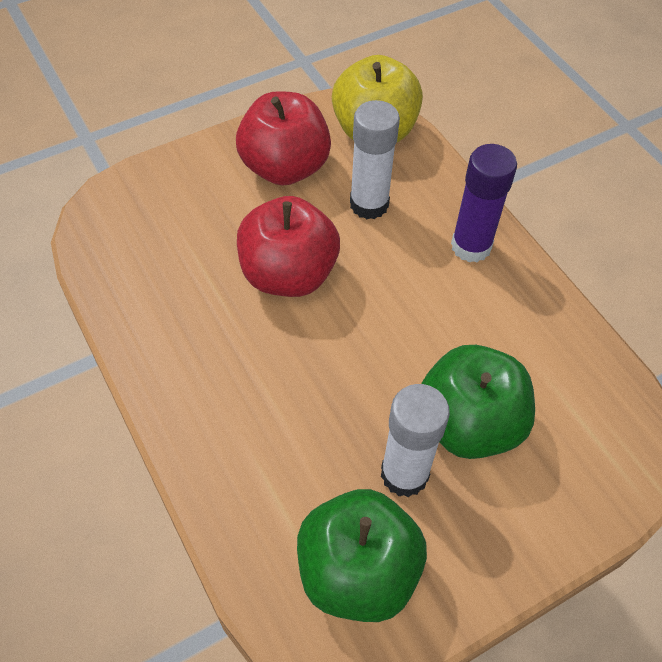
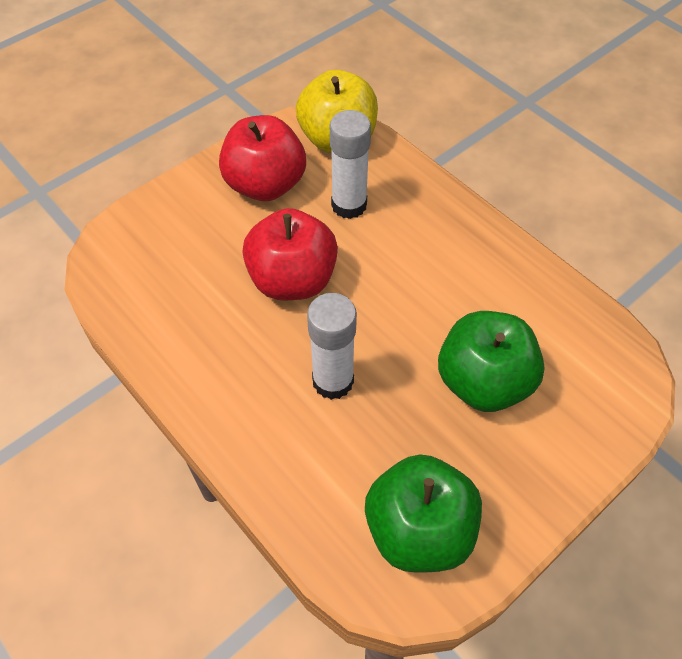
camera: 10 degrees left, 0 degrees up
white glue stick [381,384,450,497] -> white glue stick moved to [307,293,357,400]
purple glue stick [451,144,517,262] -> none

